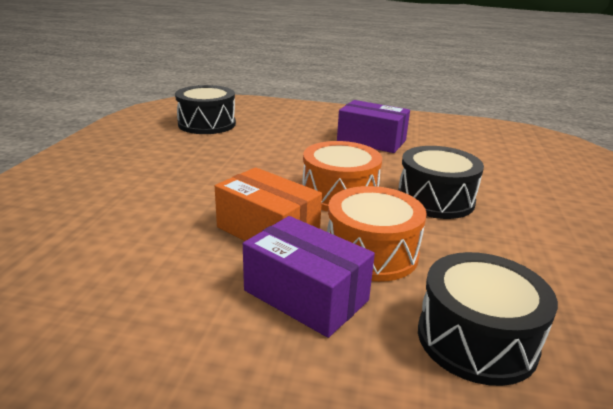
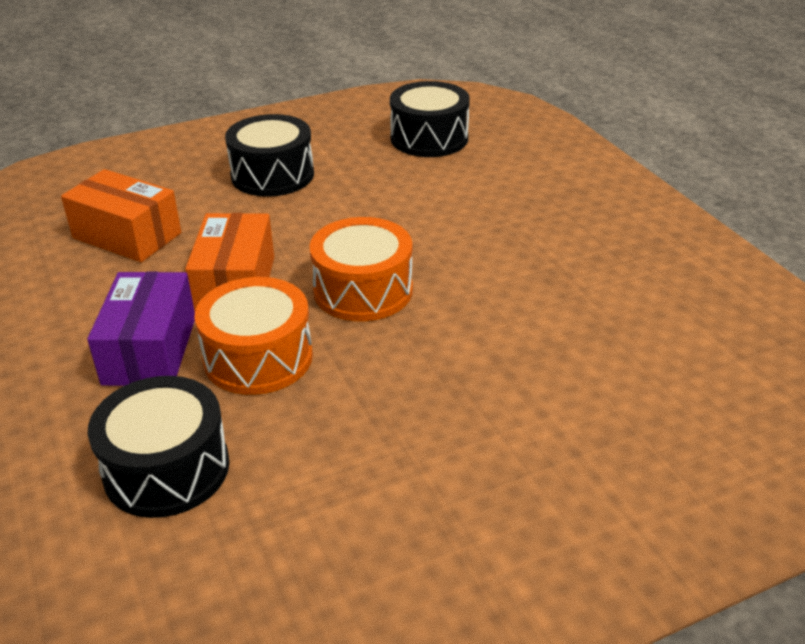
camera: 55 degrees right, 10 degrees up
purple box [337,100,410,153] -> none
black drum [398,146,484,219] -> black drum moved to [225,114,314,197]
none -> orange box [61,169,181,262]

